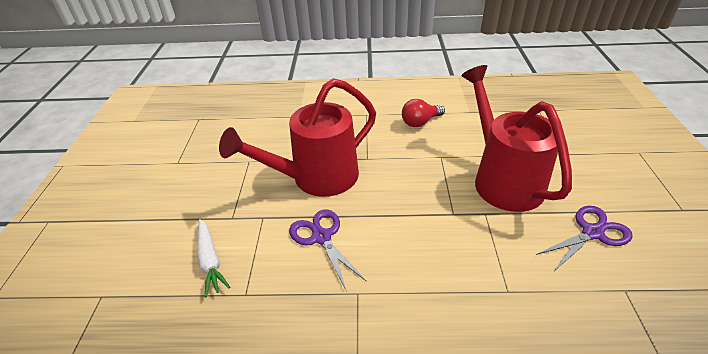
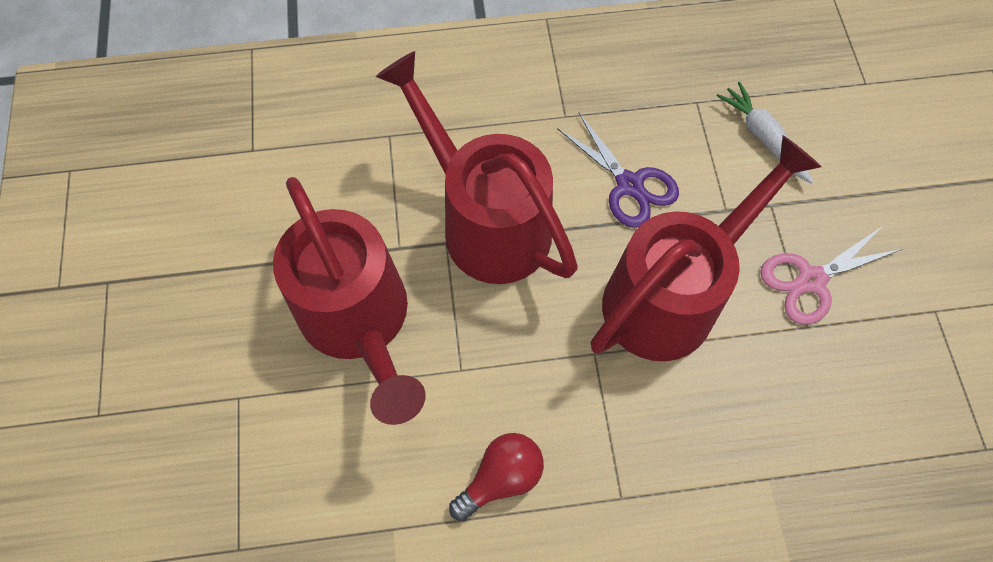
camera: 170 degrees right, 25 degrees up
purple scissors [536,206,633,271] -> none
none -> red watering can [376,51,578,284]
none -> pink scissors [760,227,902,325]

